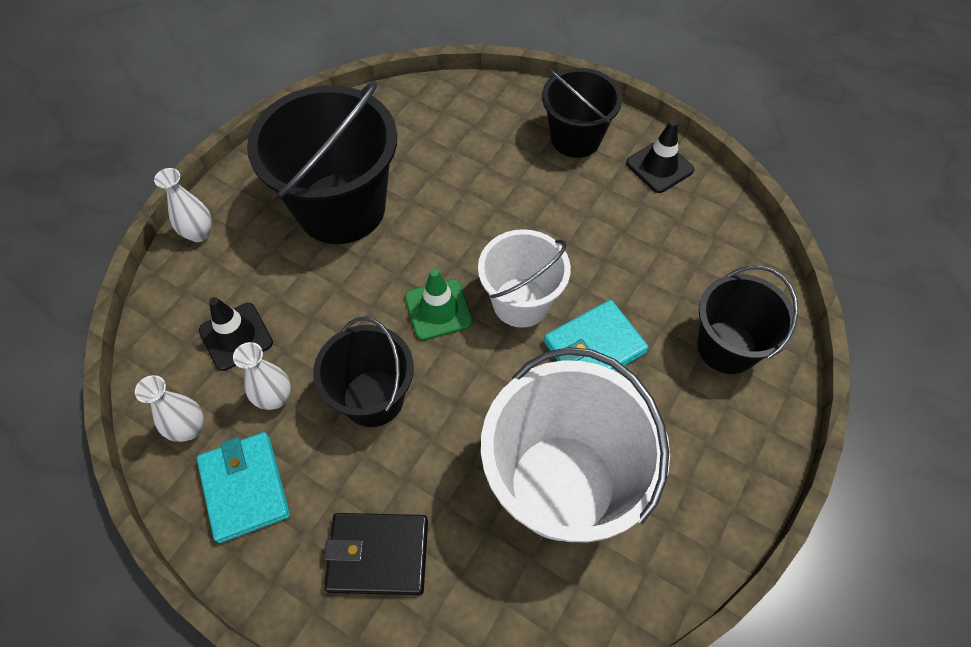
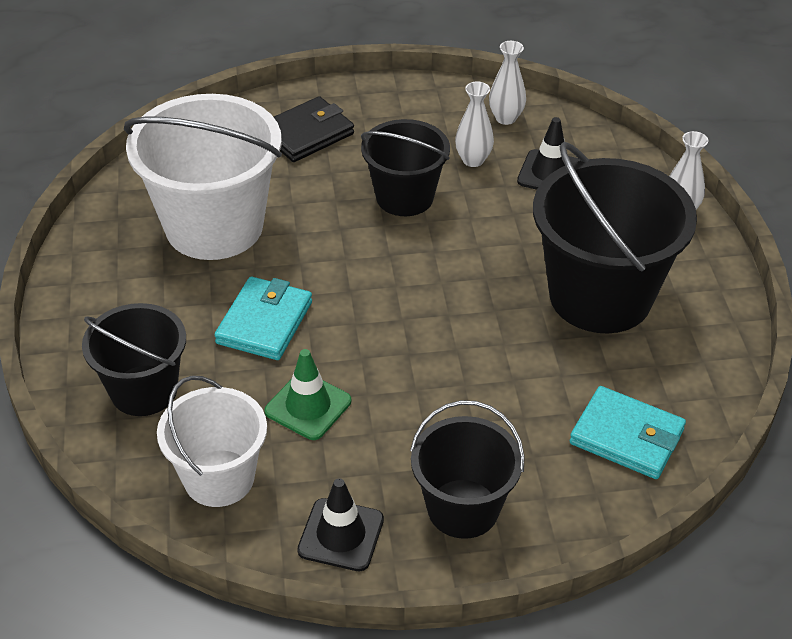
camera: 140 degrees right, 15 degrees down
turquoise wallet [197,432,290,543] -> turquoise wallet moved to [570,386,686,479]
green traffic cone [405,269,473,340] -> green traffic cone moved to [265,349,351,440]
white bucket [478,229,571,328] -> white bucket moved to [157,375,267,507]

